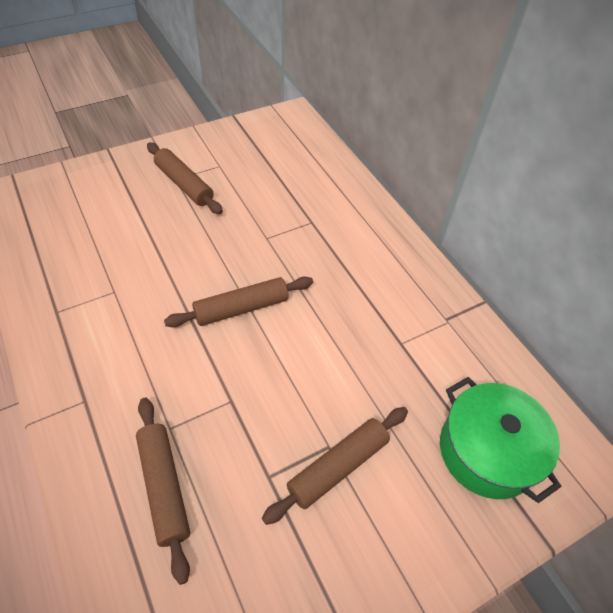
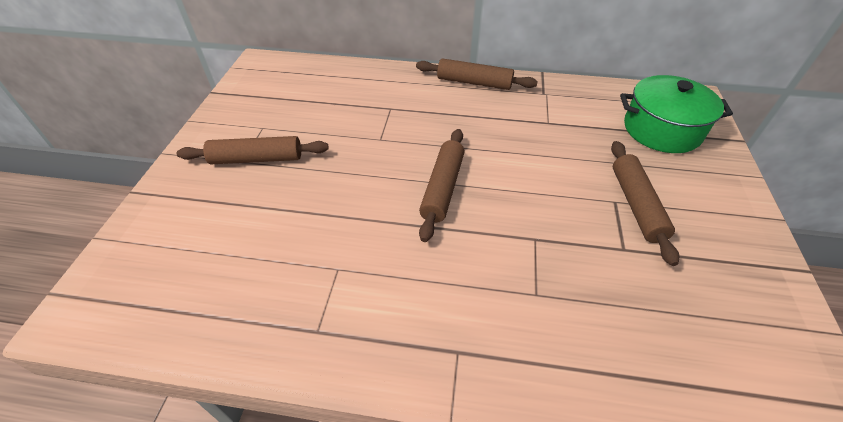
camera: 50 degrees left, 5 degrees down
brown rolling pin [136,398,190,585] -> brown rolling pin moved to [416,58,538,90]

